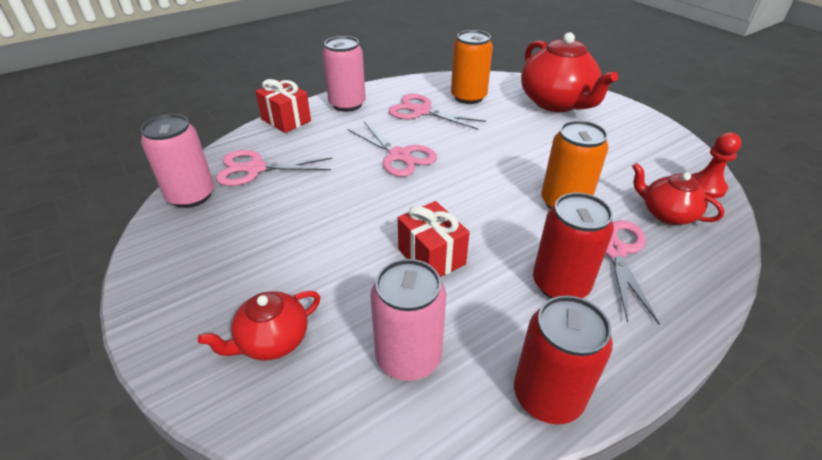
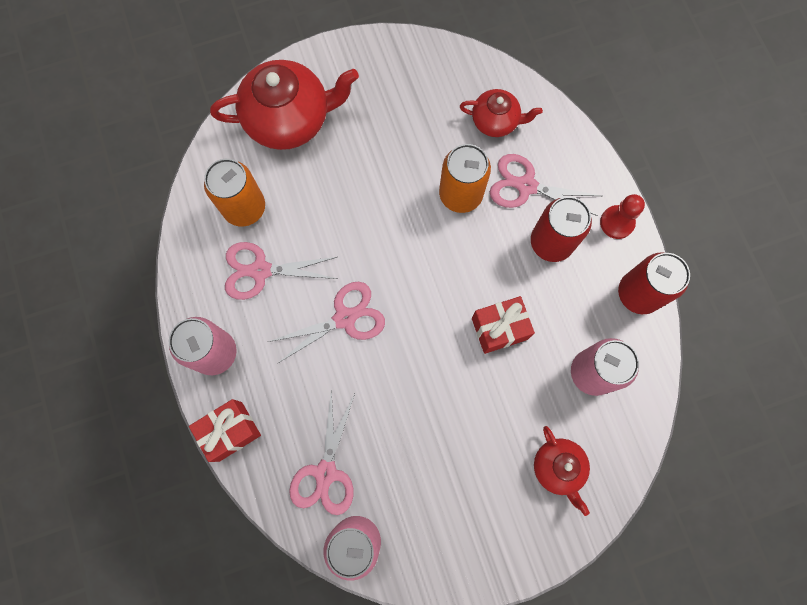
camera: 75 degrees left, 35 degrees up
pink scissors [388,94,486,130] -> pink scissors turned 45 degrees clockwise [225,242,337,300]
red teapot [632,163,725,225] -> red teapot turned 135 degrees counterclockwise [460,89,543,137]
red pawn [691,132,742,198] -> red pawn moved to [600,194,645,239]

